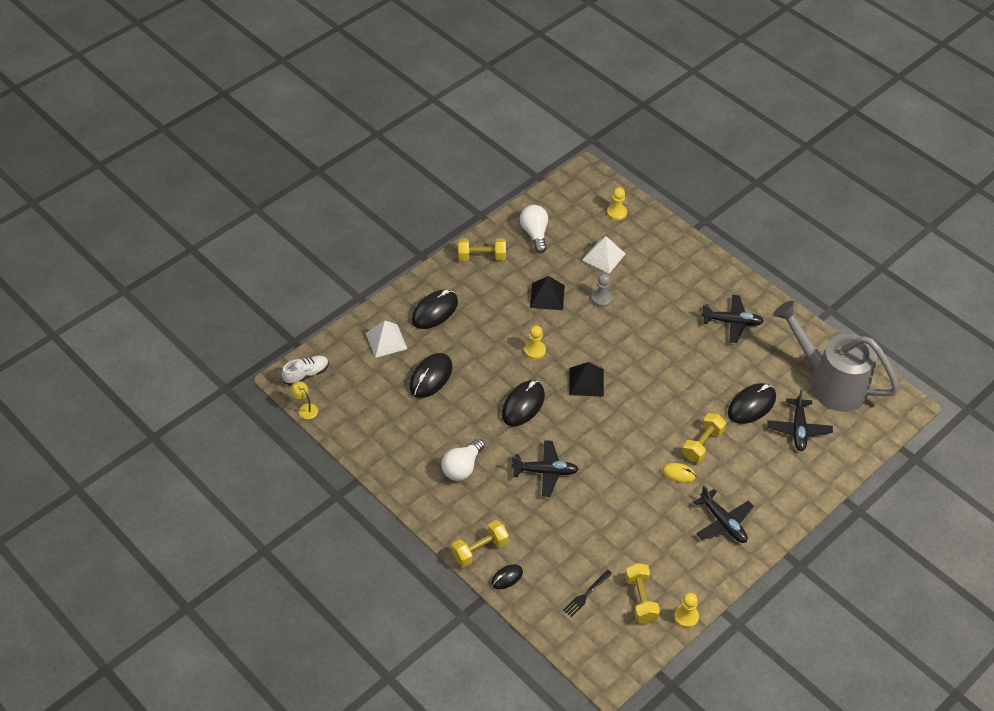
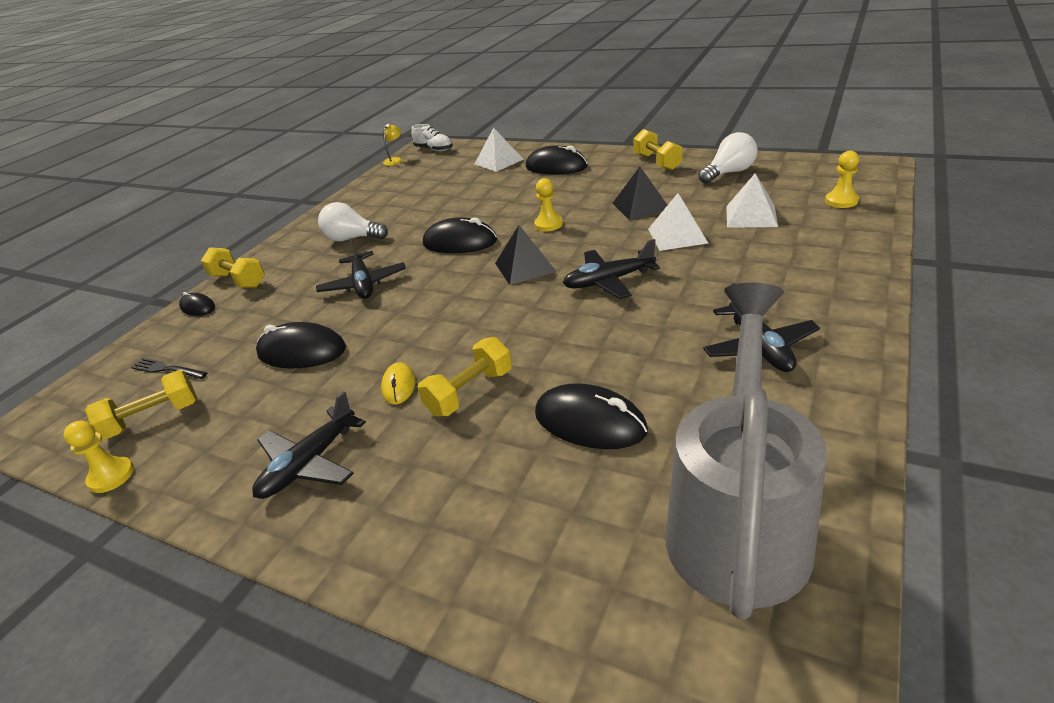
camera: 75 degrees right, 15 degrees down
black mouse [409,353,453,398] -> black mouse moved to [256,322,346,369]
grey pawn [592,273,613,307] -> white pyramid [648,193,708,251]
yellow dumbbell [682,413,726,462] -> yellow dumbbell turned 60 degrees counterclockwise [417,337,512,416]
black plane [767,389,833,451] -> black plane moved to [563,239,660,299]

